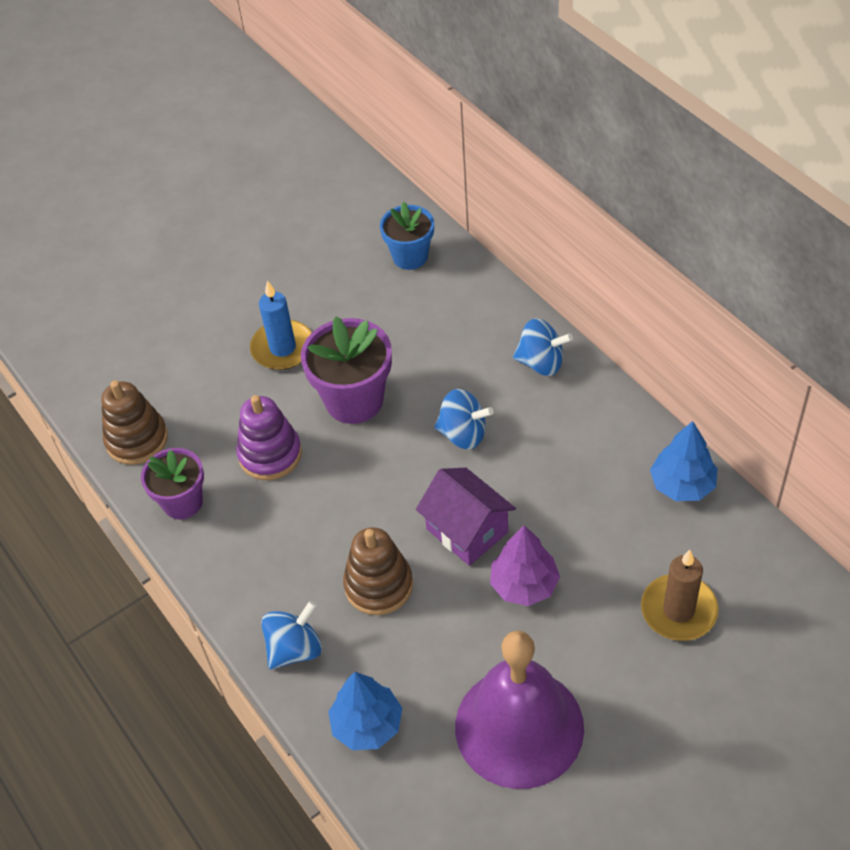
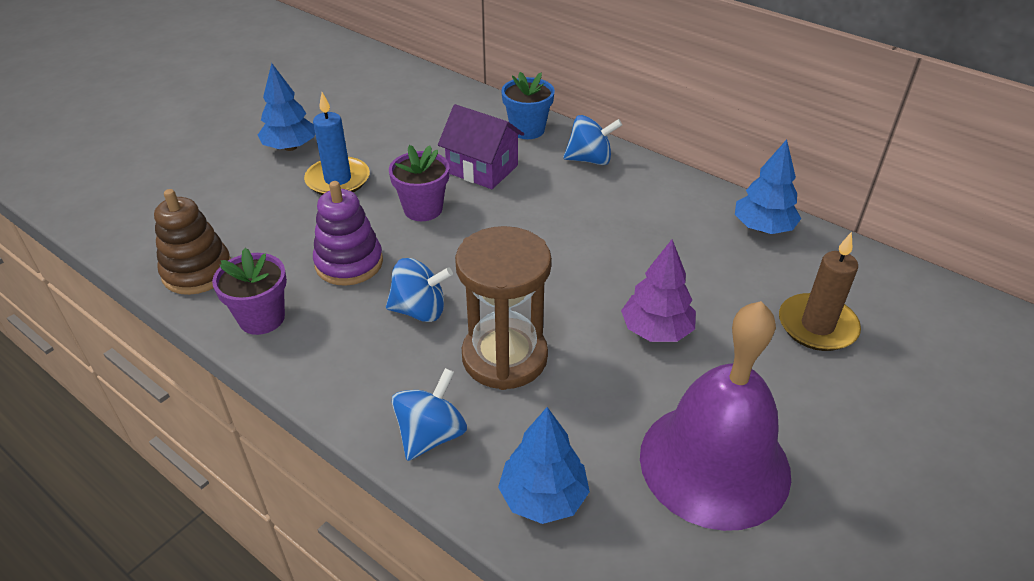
camera: 20 degrees left, 10 degrees down
purple flower pot [301,316,392,424] -> purple flower pot [389,145,449,221], size x0.66
brown stacking toy [343,527,413,615] -> brown hourglass [455,226,552,390]
blue flower pot [380,202,434,270] -> blue flower pot moved to [501,72,555,139]
purple house [416,468,516,566] -> purple house moved to [438,104,524,189]
blue spinning top [434,389,494,450] -> blue spinning top moved to [386,258,453,322]
none -> blue tree [258,63,315,151]

